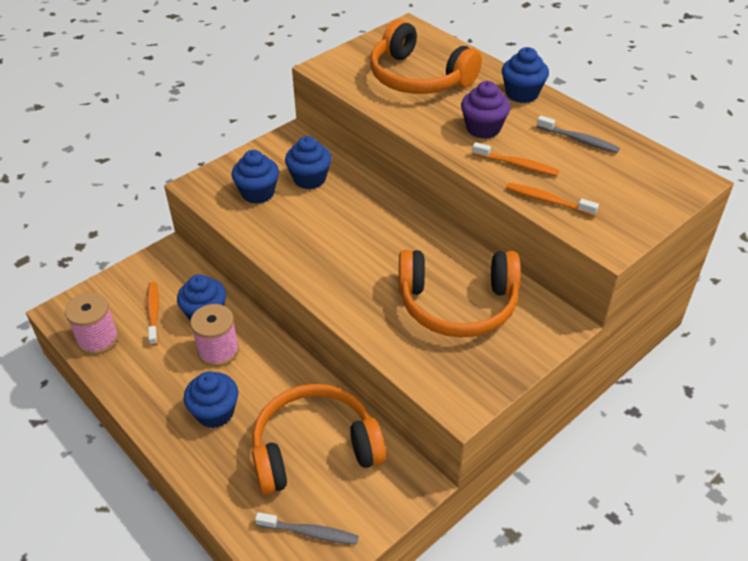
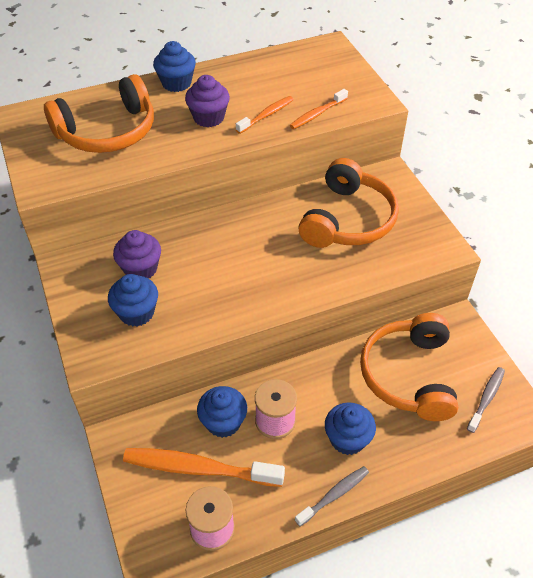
camera: 70 degrees left, 5 degrees up
orange toothbrush [147,282,159,346] -> orange toothbrush [123,448,285,487], size x1.81
blue cupcake [285,136,332,189] -> purple cupcake [113,230,161,278]
grey toothbrush [537,115,620,153] -> grey toothbrush moved to [295,466,369,526]

